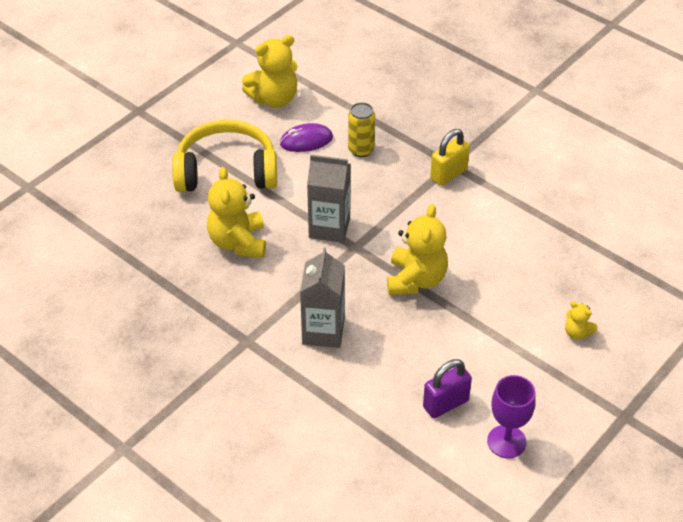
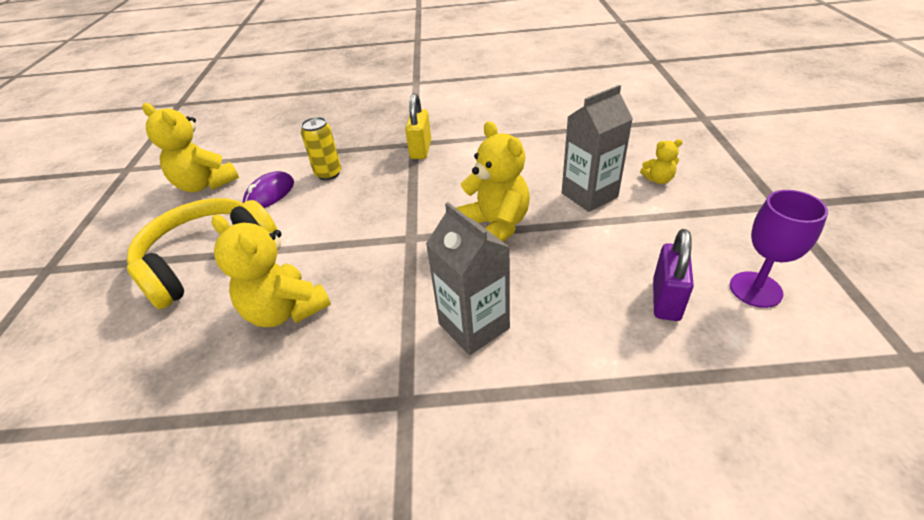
camera: 40 degrees left, 5 degrees down
yellow teddy bear [242,35,298,108] -> yellow teddy bear turned 105 degrees clockwise [143,103,239,192]
grey carton [307,155,351,243] -> grey carton moved to [562,85,633,212]

